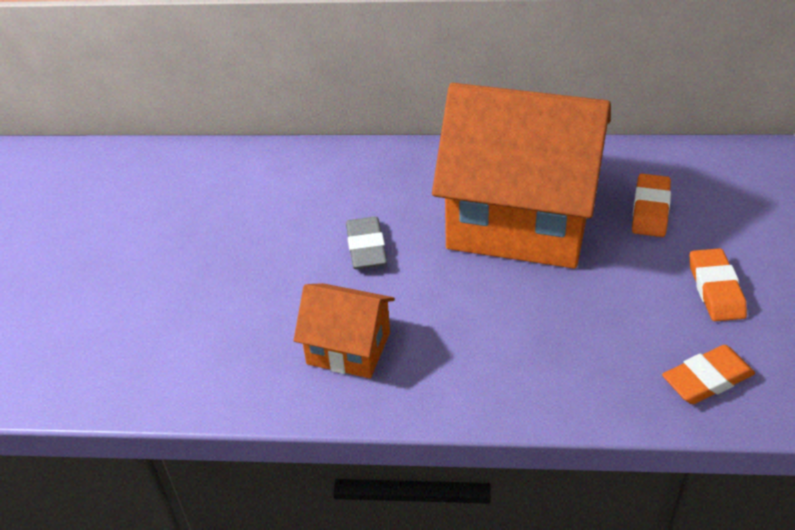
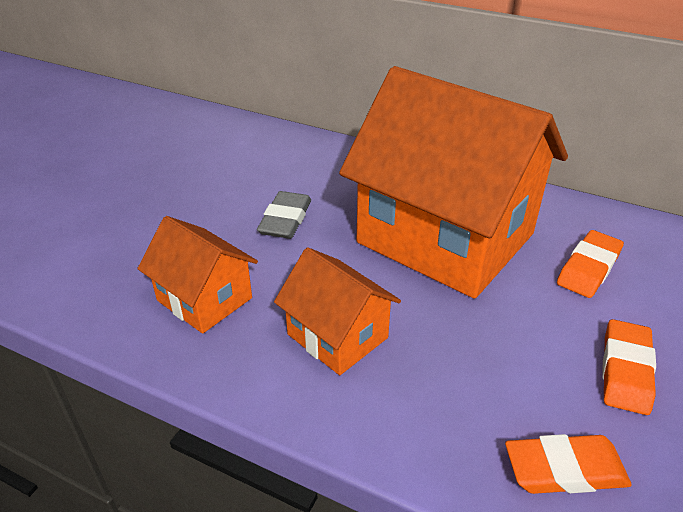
camera: 20 degrees right, 5 degrees down
none -> orange house [274,247,401,375]

